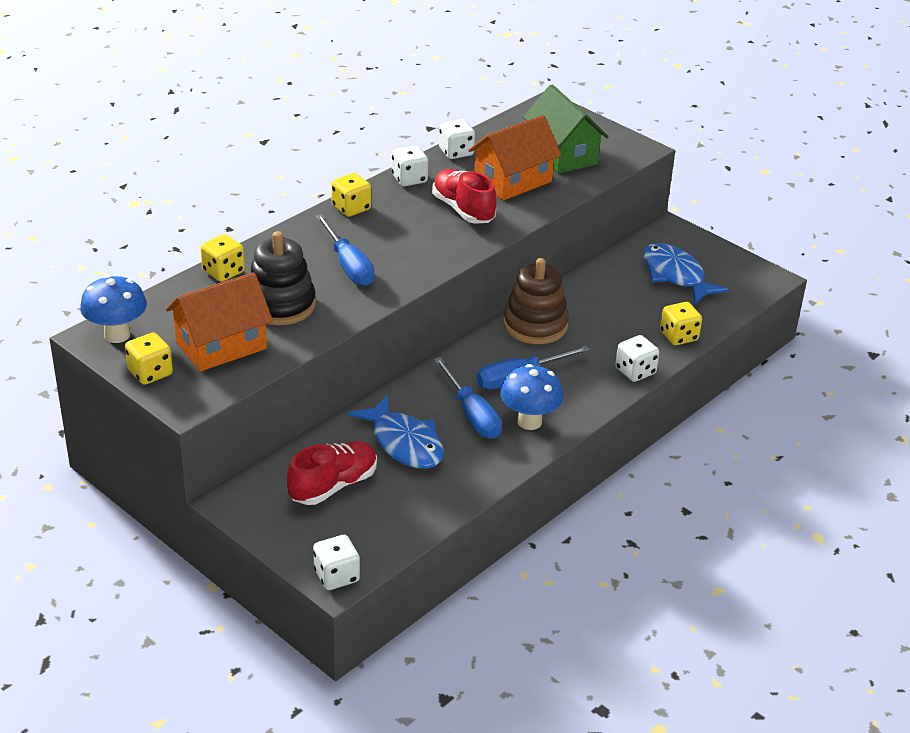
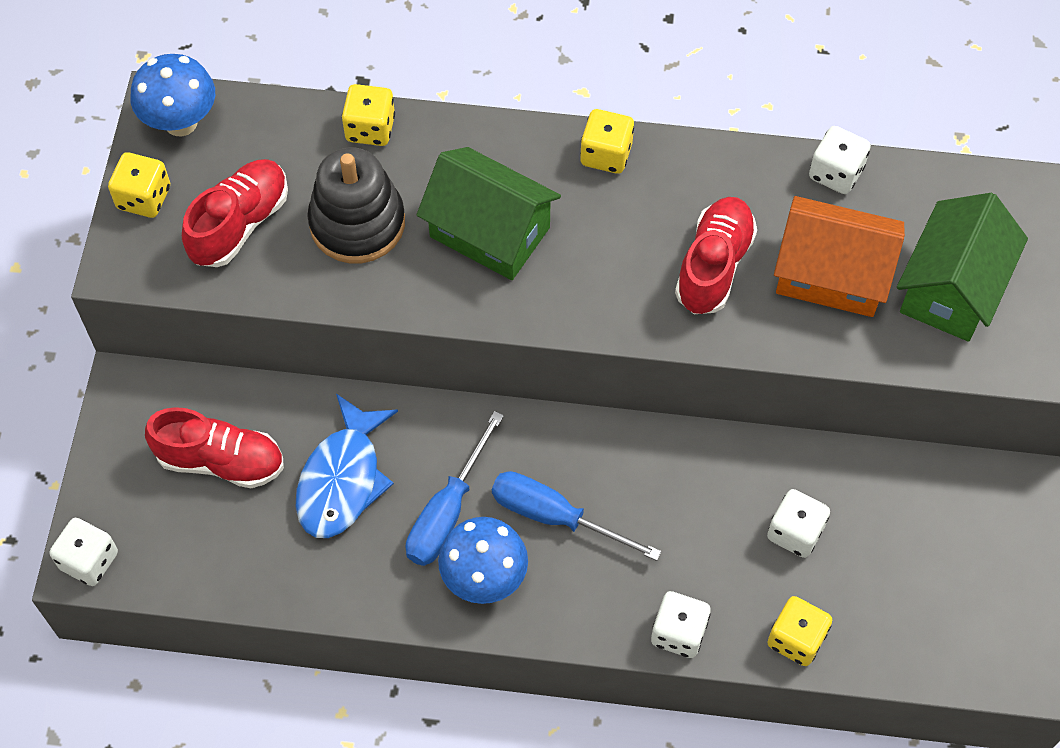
camera: 55 degrees right, 25 degrees up
orange house [166,272,273,372] -> red shoe [182,159,288,267]
blue screwdriver [315,214,374,286] -> green house [417,147,561,280]
white dice [392,145,428,186] -> white dice moved to [767,489,830,558]
brown stacking toy [503,258,569,344] -> none
blue fish [643,243,729,304] -> none

